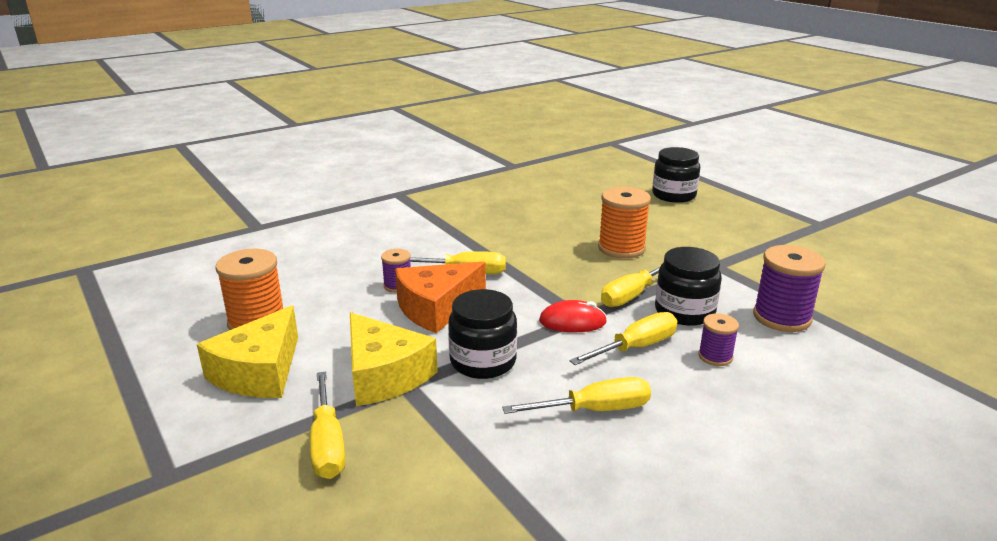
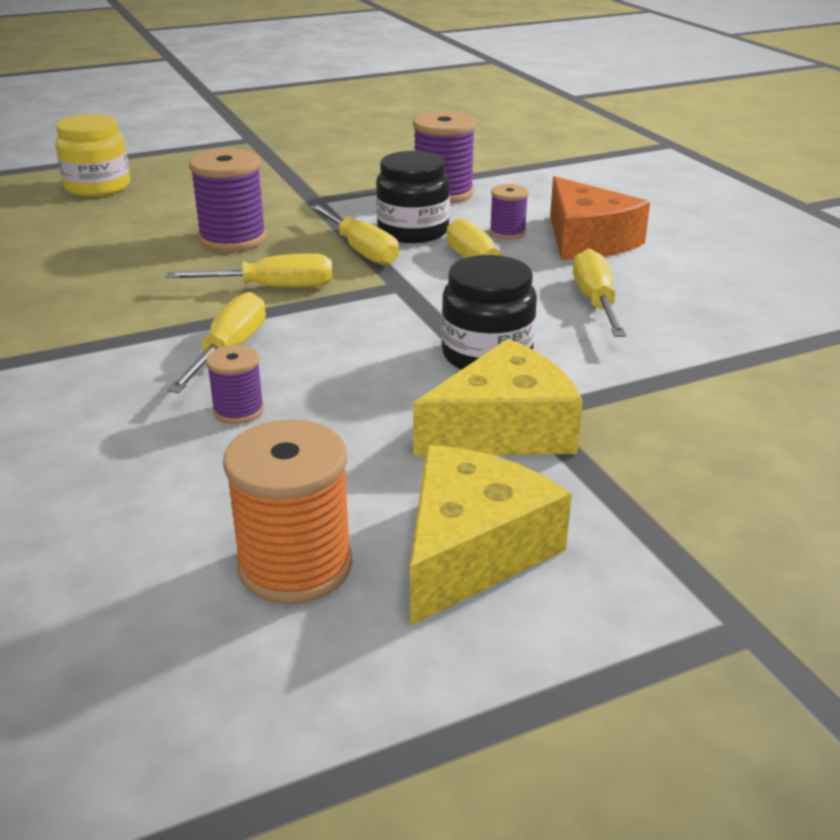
camera: 80 degrees left, 5 degrees up
yellow cheese [197,305,298,398] -> yellow cheese turned 90 degrees counterclockwise [410,445,572,626]
yellow screwdriver [310,371,345,479] -> yellow screwdriver moved to [166,253,333,288]
orange cheese [395,262,486,333] -> orange cheese moved to [550,176,650,260]
red mouse [539,300,607,332] -> none
orange spool [598,187,651,259] -> purple spool [189,148,267,252]
black jar [652,147,700,203] -> yellow jar [55,114,130,197]

